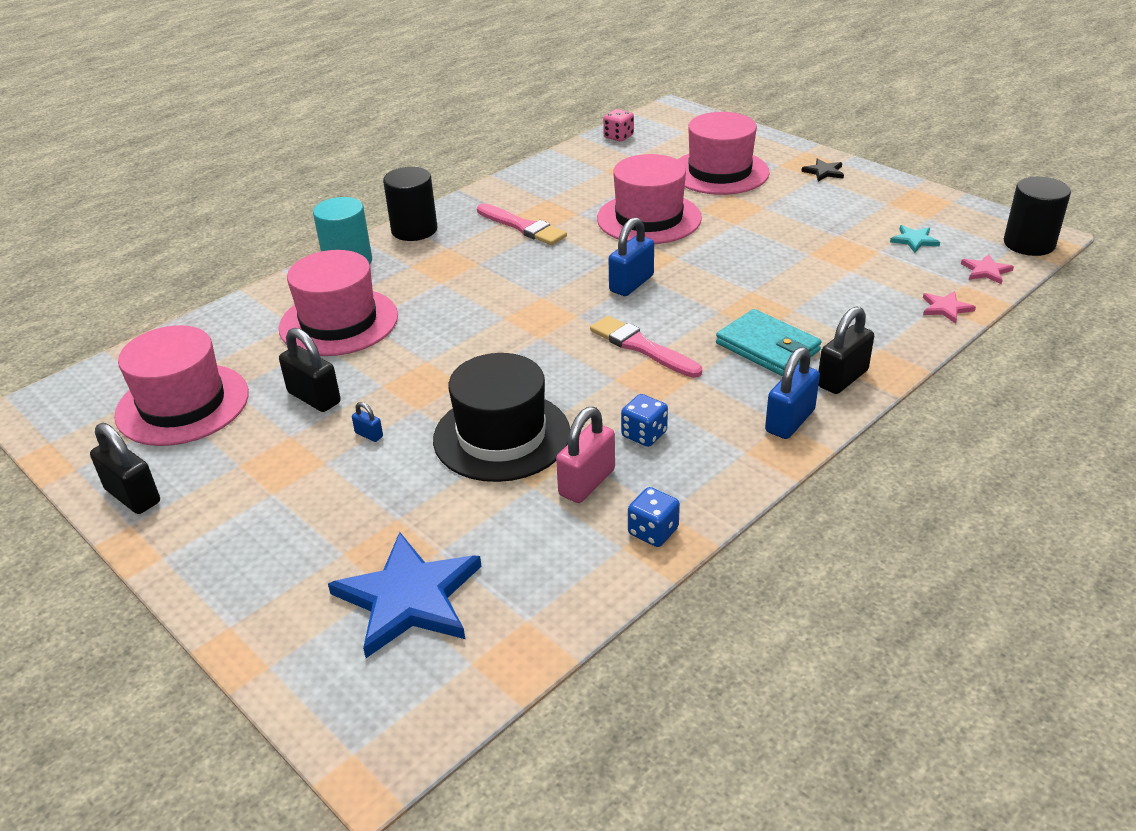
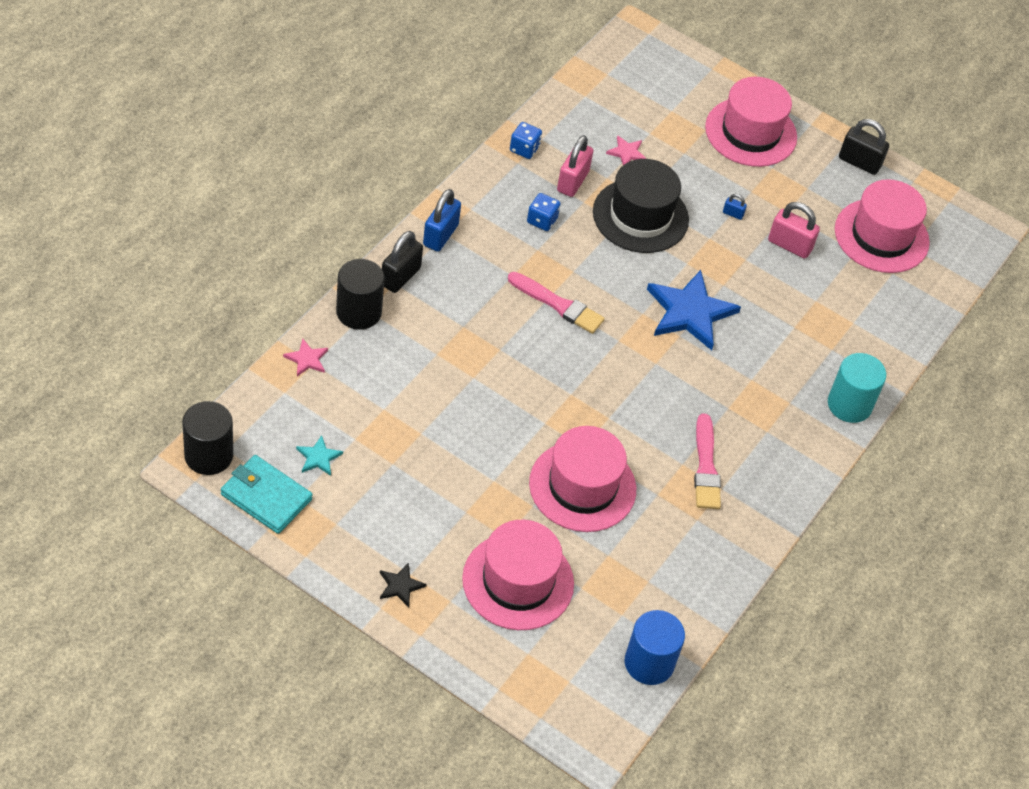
camera: 160 degrees right, 15 degrees up
pink hat [279,250,398,356] -> pink hat moved to [705,77,797,167]
black padlock [279,328,341,412] -> pink padlock [768,202,820,259]
blue star [328,532,482,658] -> blue star moved to [647,270,741,350]
black cylinder [383,167,437,241] -> black cylinder moved to [336,259,385,330]
pink brush [477,203,567,245] -> pink brush turned 120 degrees counterclockwise [694,413,721,509]
pink dice [603,109,634,142] -> blue cylinder [625,610,685,685]
blue padlock [609,217,654,296] -> none
turquoise wallet [716,309,822,376] -> turquoise wallet moved to [221,455,312,534]
pink star [961,254,1014,284] -> pink star moved to [606,135,647,165]

